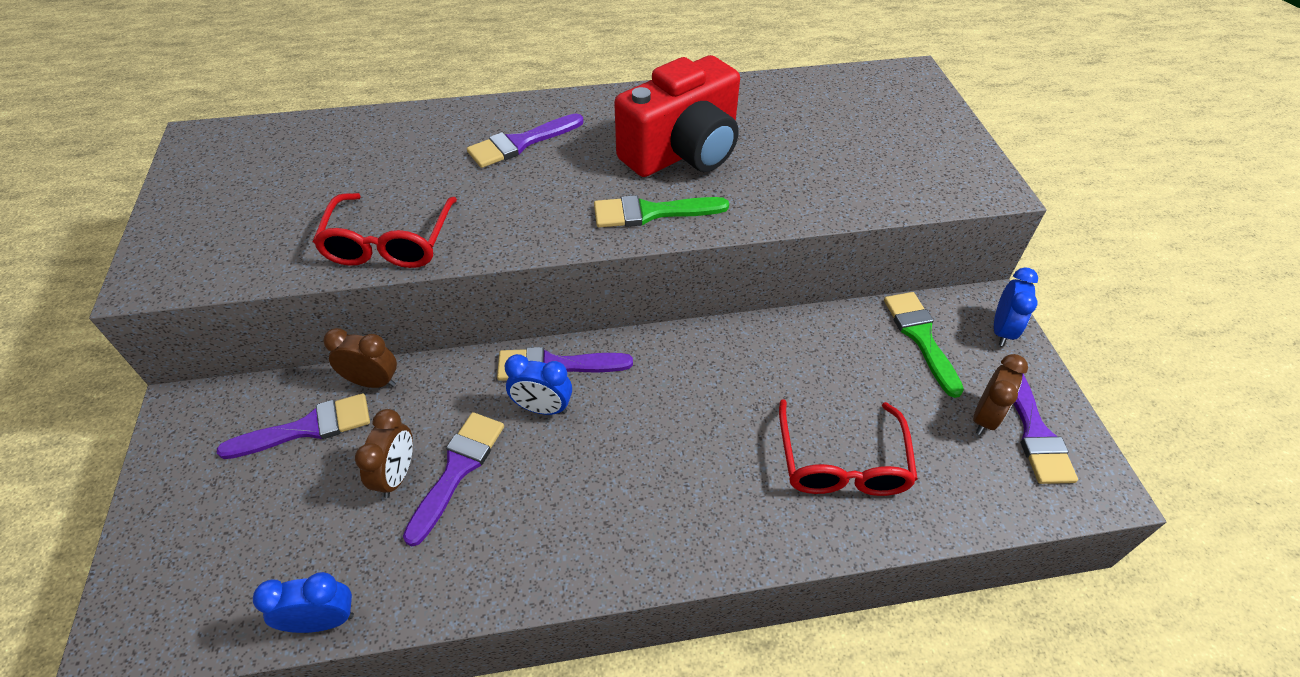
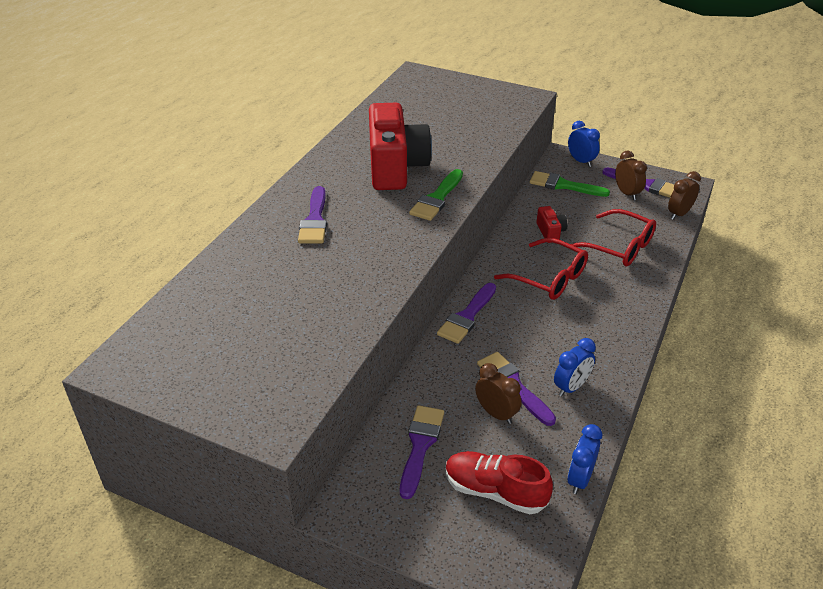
camera: 55 degrees left, 10 degrees down
red glasses [313,193,457,268] -> red glasses moved to [494,238,588,300]
brown clock [323,328,397,388] -> brown clock moved to [668,171,701,220]
blue clock [505,354,572,415] -> blue clock moved to [554,338,596,397]
none -> red shoe [445,451,553,514]
none -> red camera [536,206,567,243]

